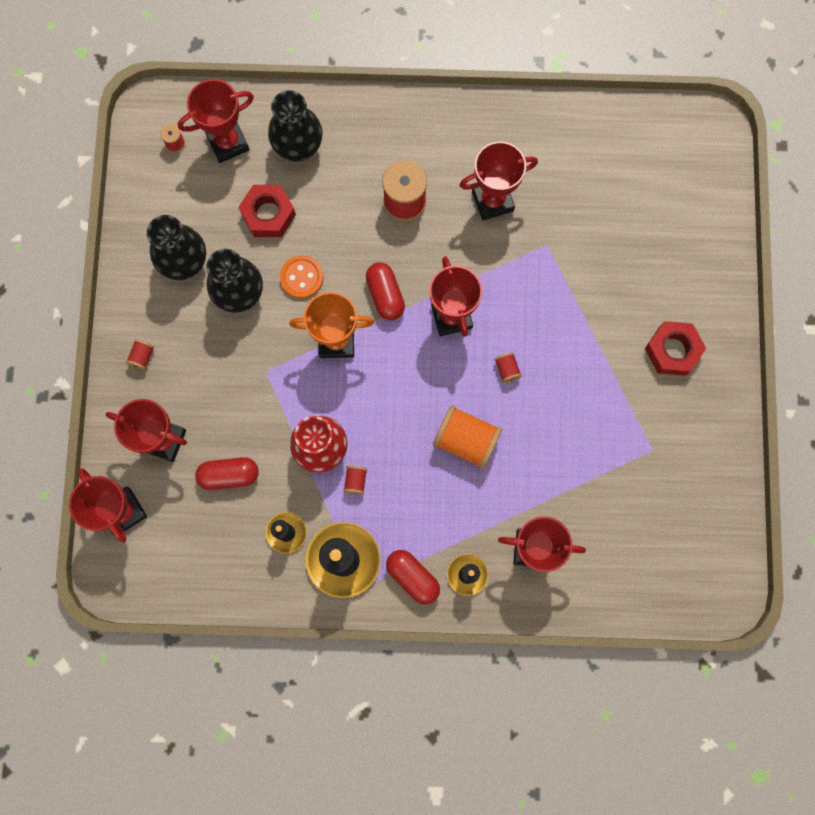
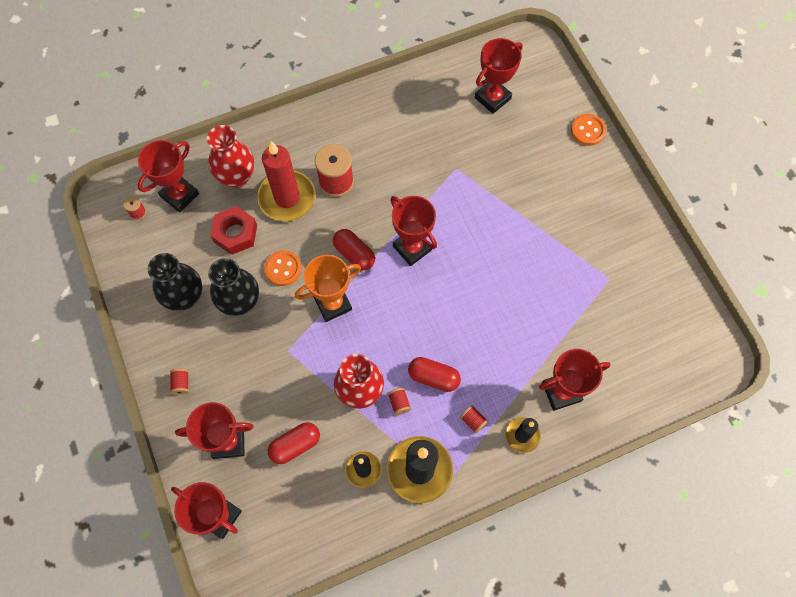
camera: 25 degrees left, 10 degrees down
black vase [268,90,323,162] -> red vase [207,125,254,188]
red capsule [386,550,440,604] -> red capsule moved to [408,357,461,392]
orange spool [433,405,502,469] -> none
red trophy [459,141,538,221] -> red trophy moved to [475,38,523,114]
red spool [495,352,522,383] -> red spool moved to [460,405,488,434]
red nut [645,321,706,376] -> none
none -> red candle [257,141,316,222]
none -> orange button [571,114,606,146]

